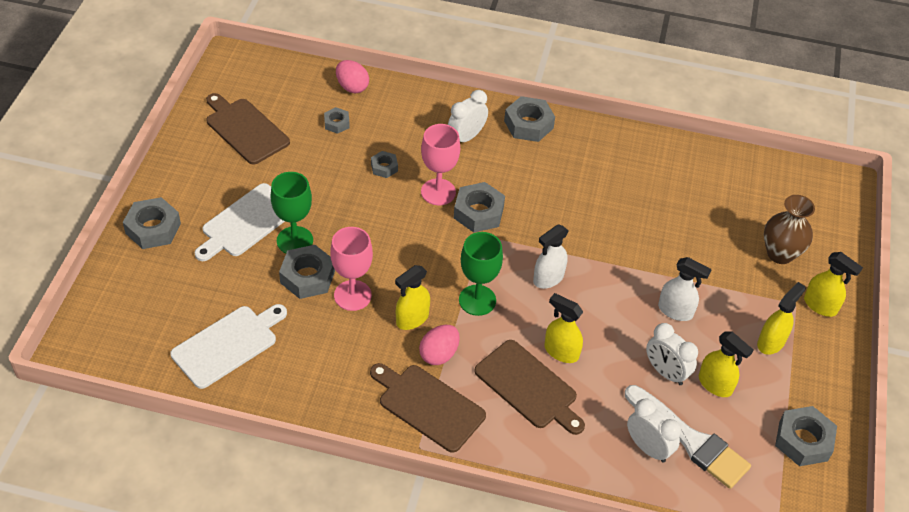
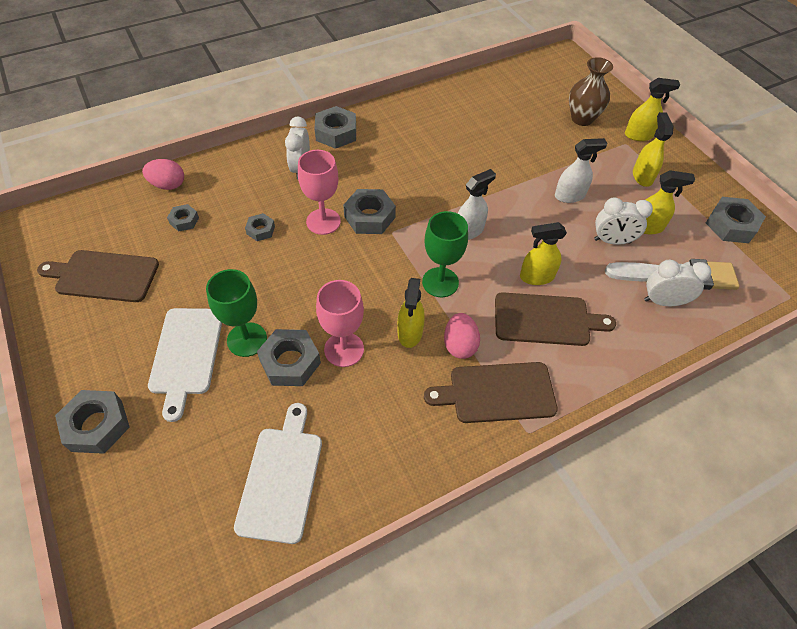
camera: 40 degrees left, 5 degrees up
white spray bottle [533,224,568,289] -> white spray bottle turned 135 degrees counterclockwise [458,169,496,240]

